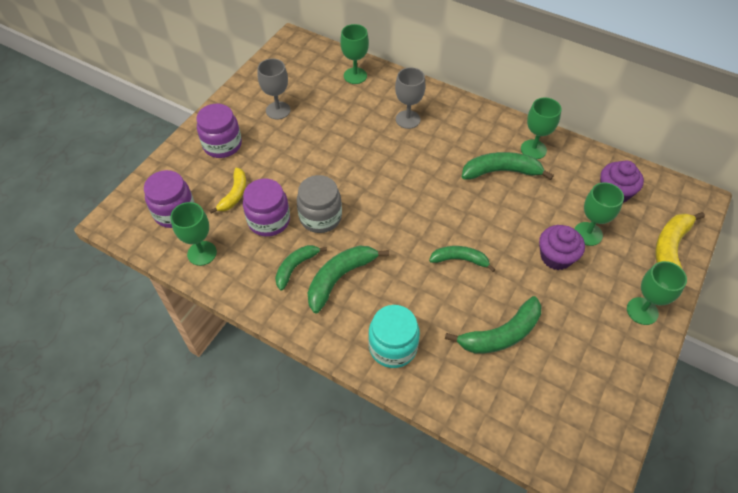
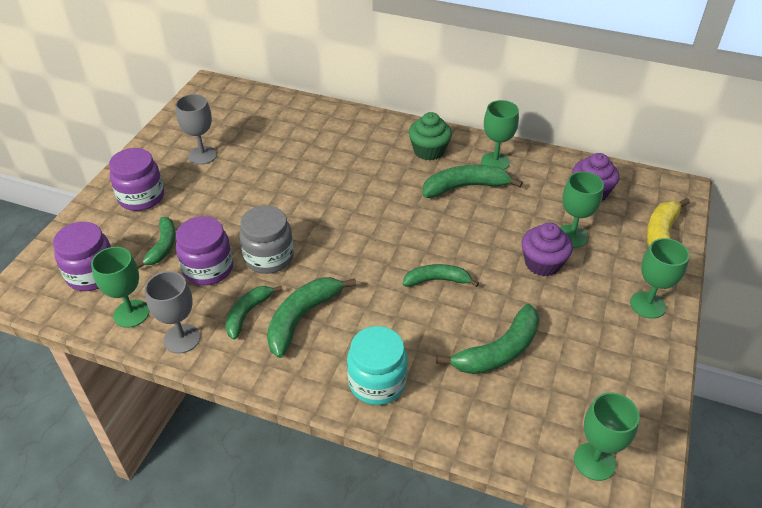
camera: 10 degrees left, 10 degrees down
yellow banana [209,168,246,214] -> green banana [137,217,176,269]
green goblet [340,24,369,84] -> green goblet moved to [574,392,640,481]
grey goblet [395,67,426,129] -> grey goblet moved to [145,271,200,354]
none -> green cupcake [409,112,452,161]

